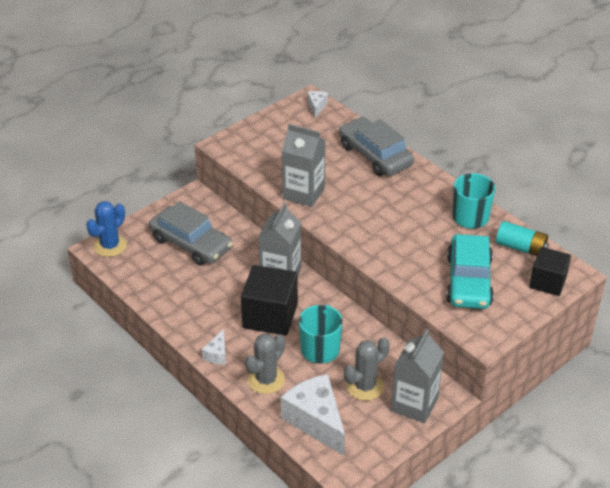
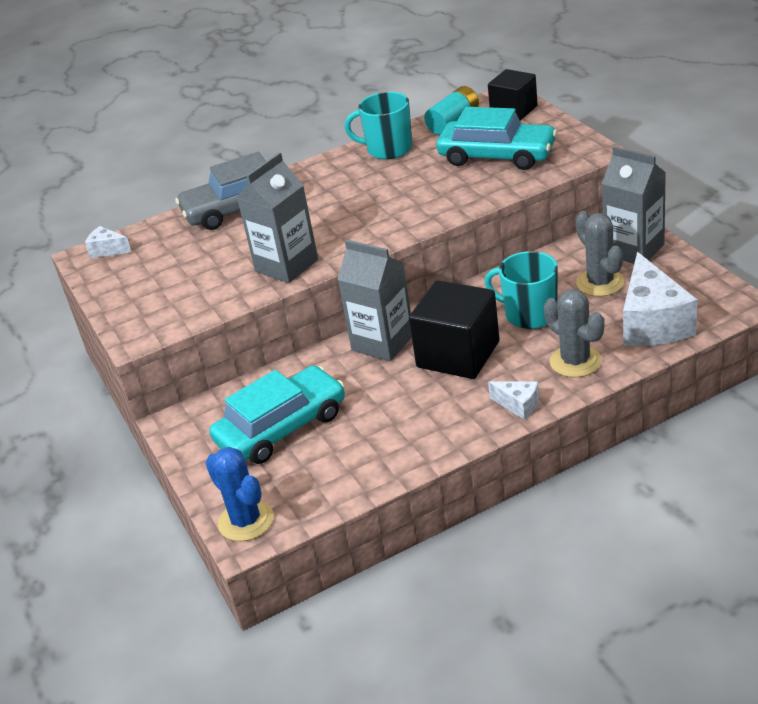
camera: 70 degrees left, 5 degrees down
grey car [149,201,233,266] -> turquoise car [209,365,345,464]
white cheese [281,374,345,456] -> white cheese turned 75 degrees counterclockwise [623,252,698,346]

